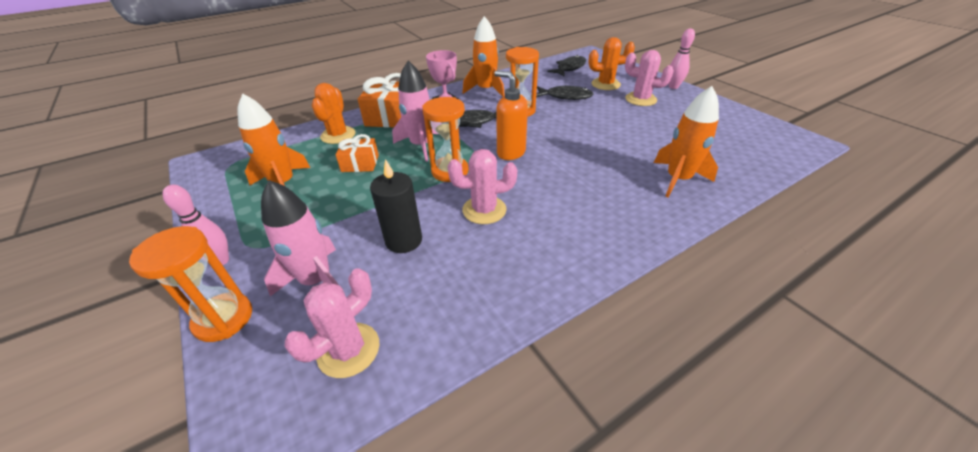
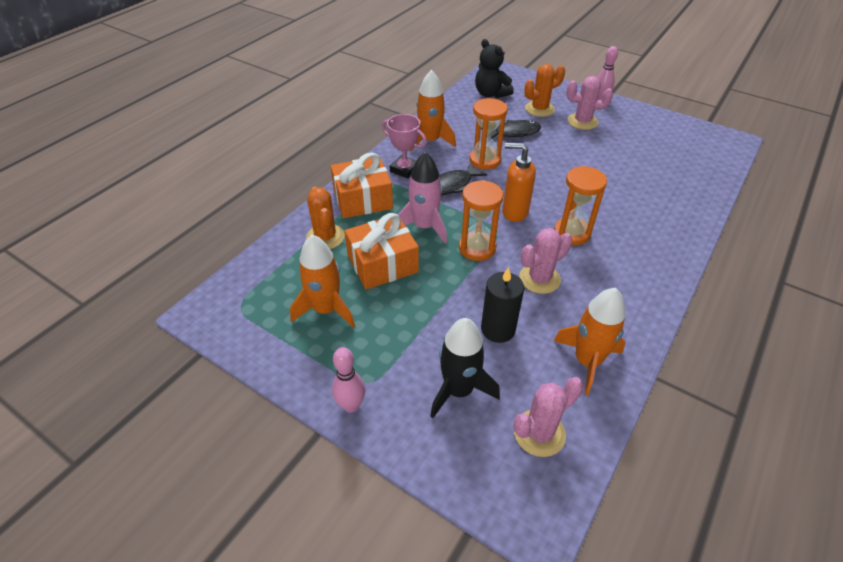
camera: 25 degrees left, 5 degrees up
orange hourglass [129,226,252,342] -> orange hourglass moved to [554,166,607,245]
pink rocket [261,180,339,296] -> black rocket [430,318,500,418]
pink cactus [284,269,380,378] -> pink cactus turned 45 degrees clockwise [514,377,583,457]
orange gift [336,134,379,172] -> orange gift [344,213,419,290], size x1.67
black fish [548,55,586,77] -> black teddy bear [475,39,514,98]
orange rocket [654,86,719,197] -> orange rocket moved to [554,288,626,395]

